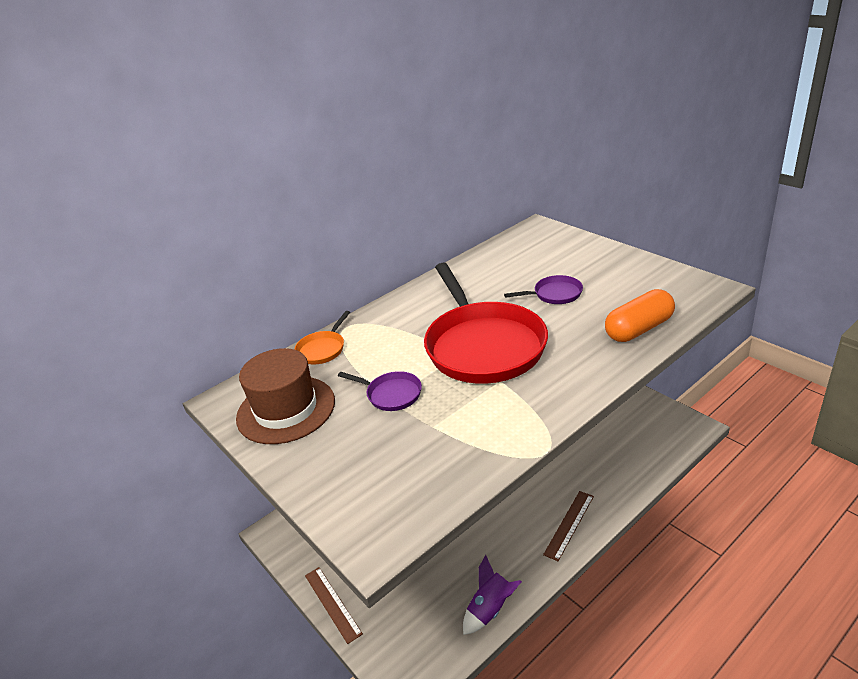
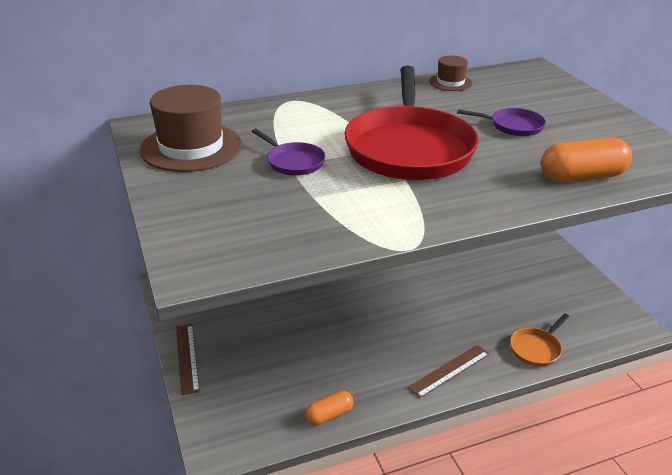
camera: 15 degrees right, 0 degrees up
orange pan [294,311,350,364] -> orange pan moved to [510,314,569,366]
purple rocket [463,555,522,635] -> orange capsule [305,391,354,426]
none -> brown hat [429,56,473,91]

